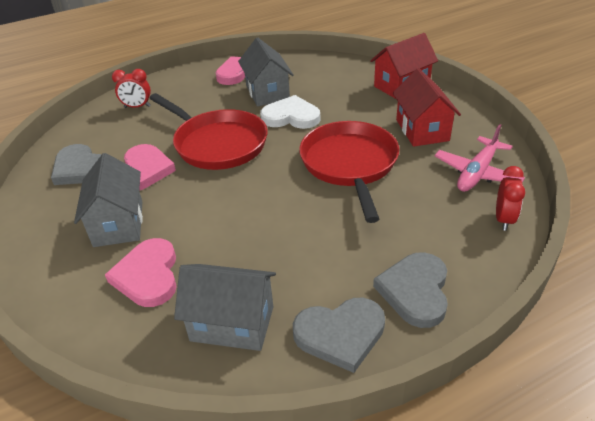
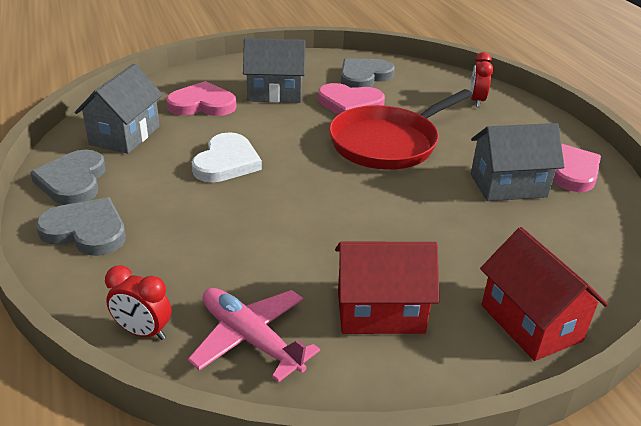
camera: 95 degrees right, 5 degrees down
white heart [260,95,320,129] -> white heart moved to [192,132,262,182]
red pan [299,121,399,223] -> none

